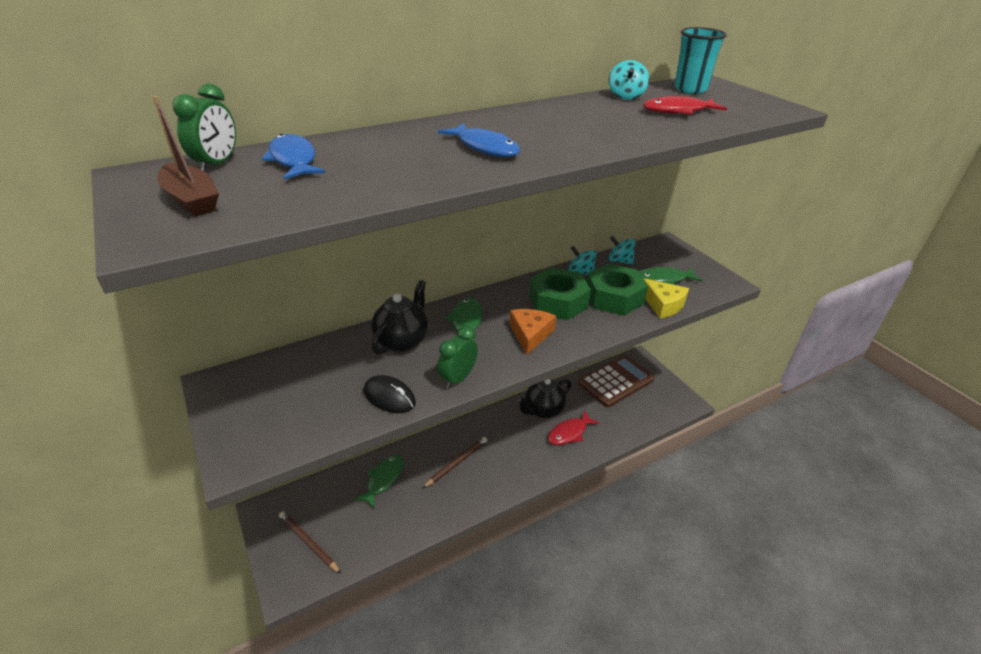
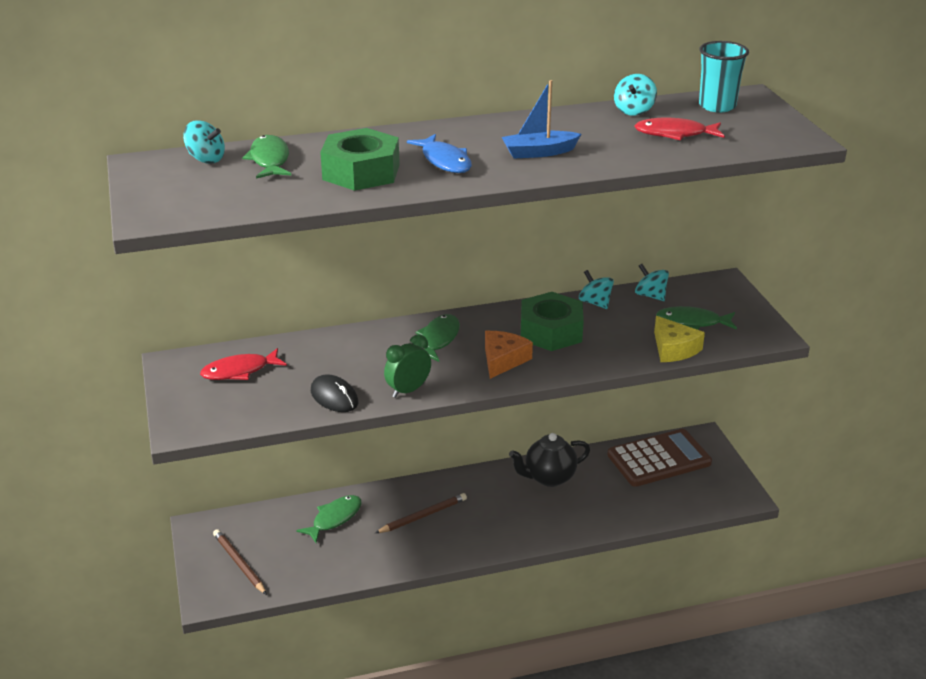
camera: 15 degrees right, 5 degrees down
brown boat [153,96,219,216] -> none
green clock [173,83,236,172] -> turquoise spinning top [183,120,225,164]
blue fish [261,134,325,179] -> green fish [242,135,291,179]
black teapot [371,280,428,355] -> none
red fish [548,410,599,445] -> red fish moved to [200,348,287,380]
green nut [586,264,648,316] -> green nut moved to [320,128,400,191]
none -> blue boat [502,80,581,159]

